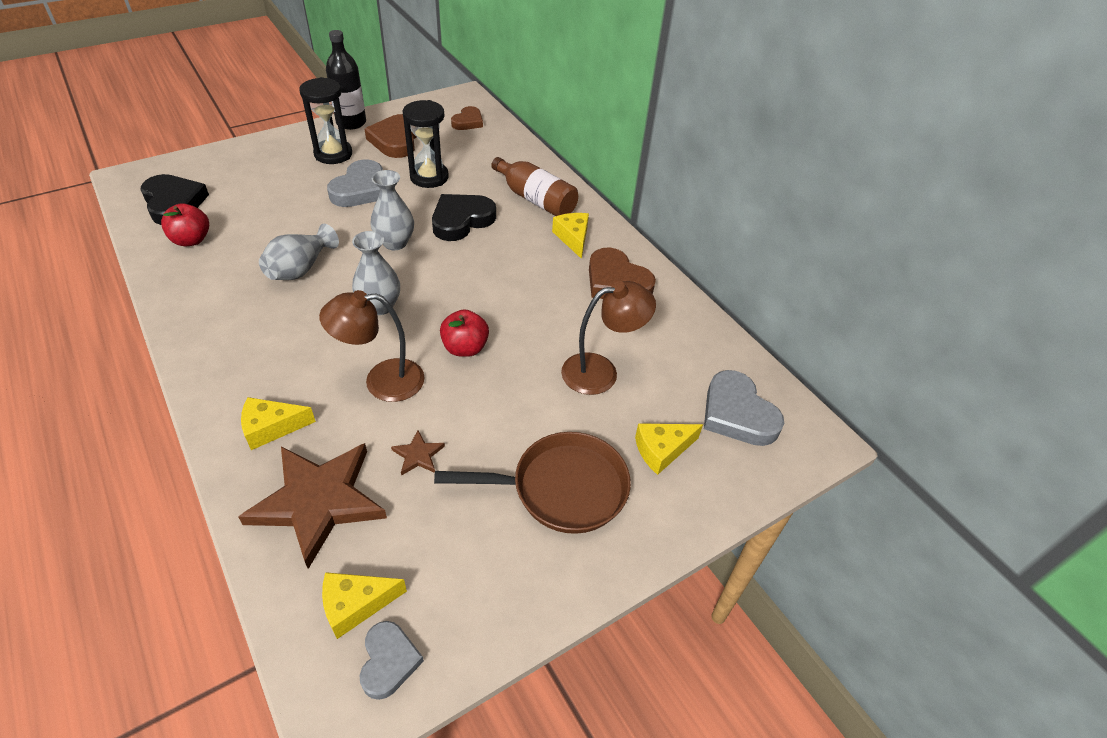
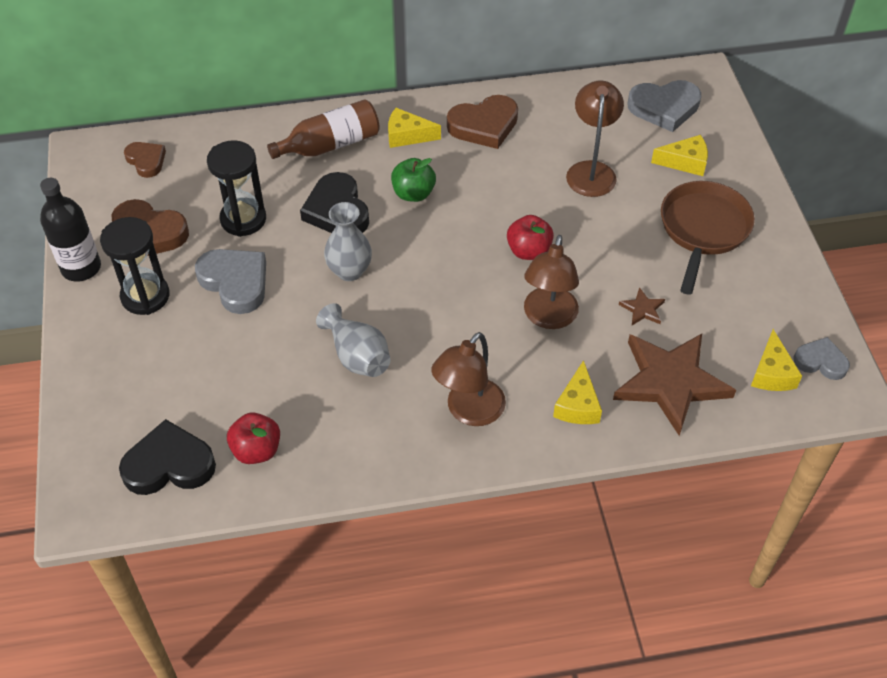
camera: 65 degrees left, 5 degrees up
grey vase [352,231,400,315] -> none
yellow cheese [635,423,703,475] -> yellow cheese turned 90 degrees counterclockwise [651,135,708,176]
none -> green apple [391,158,436,202]
none -> brown lamp [431,332,506,426]

